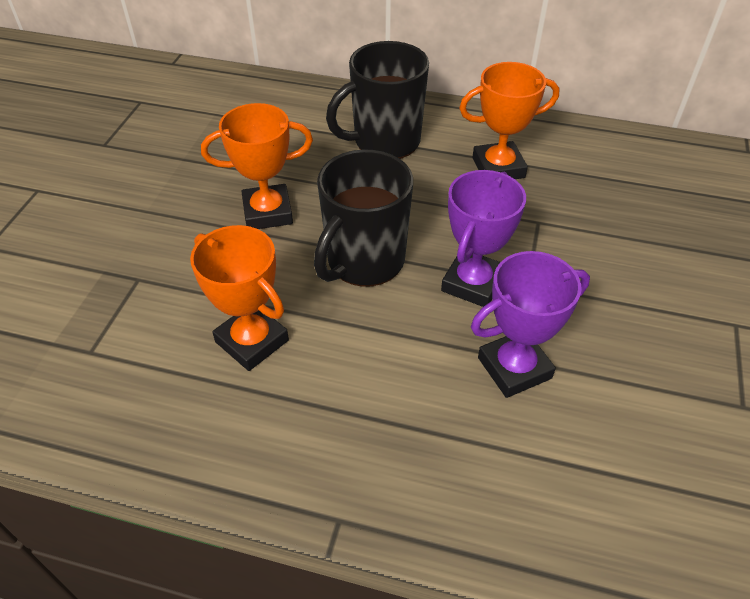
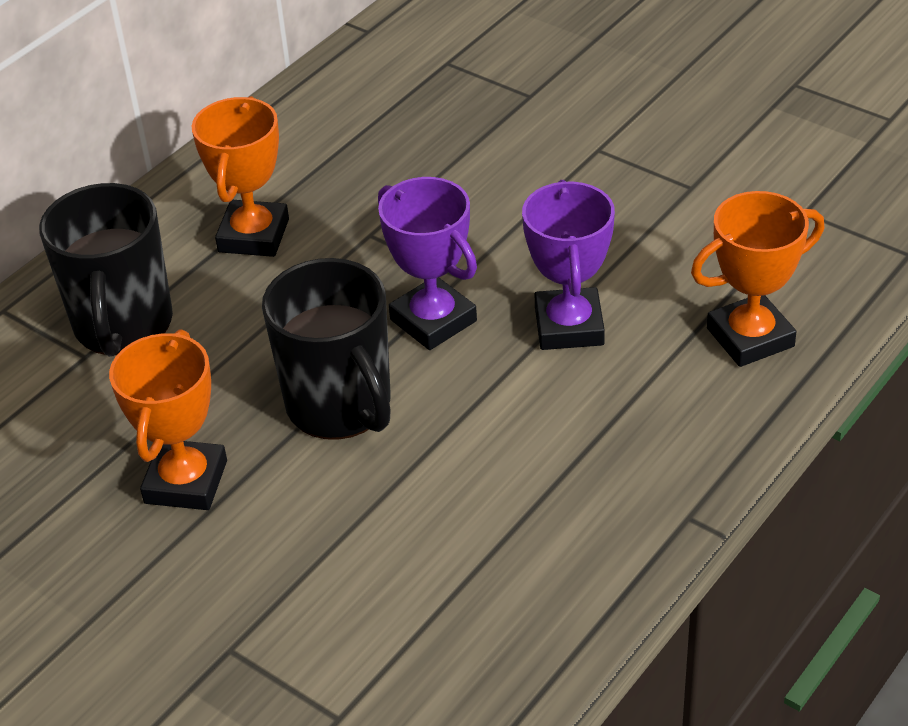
camera: 65 degrees left, 5 degrees down
orange trophy [190,225,289,371] -> orange trophy moved to [691,191,825,367]

